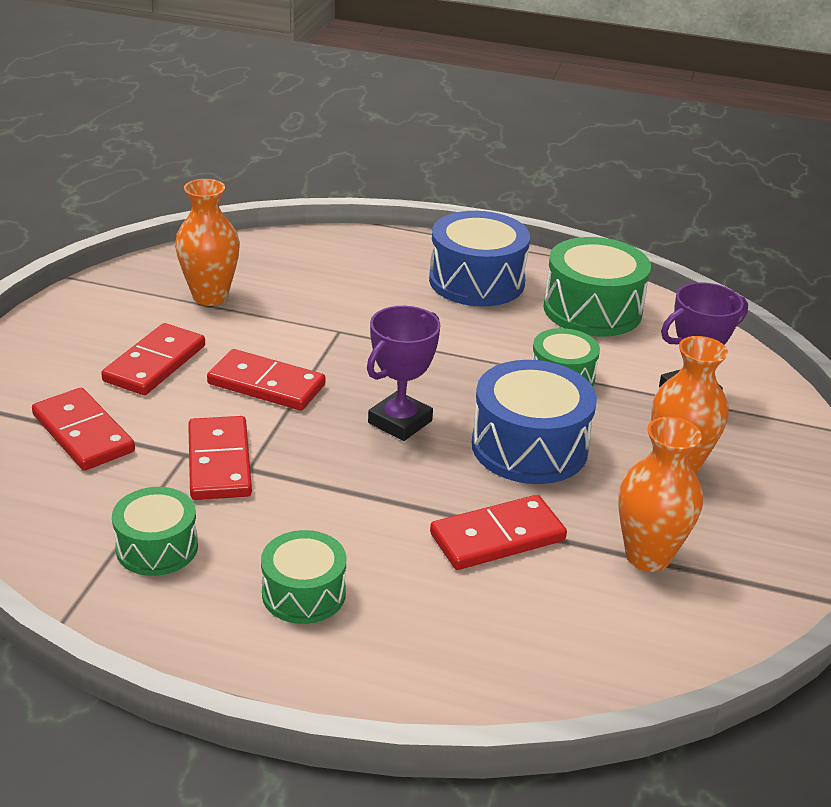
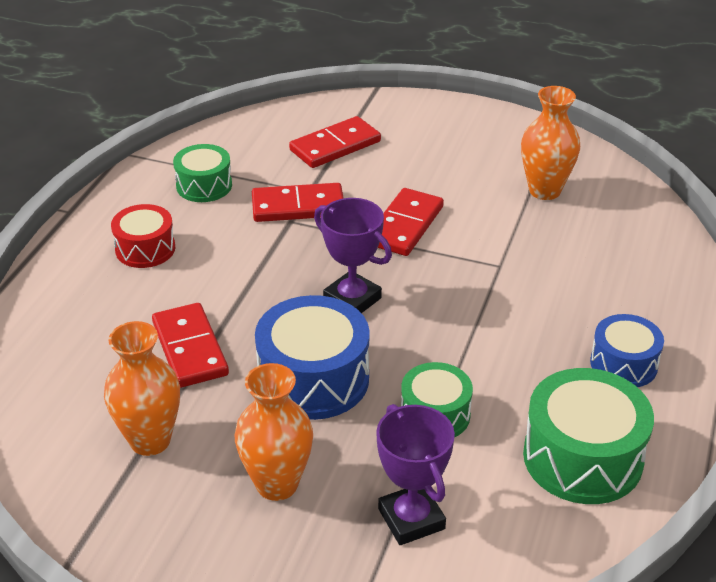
camera: 95 degrees right, 5 degrees up
red domino [101,323,205,395] -> none
green drum [261,530,346,624] -> red drum [111,204,176,268]
blue drum [429,211,530,306] -> blue drum [590,314,664,387], size x0.61

